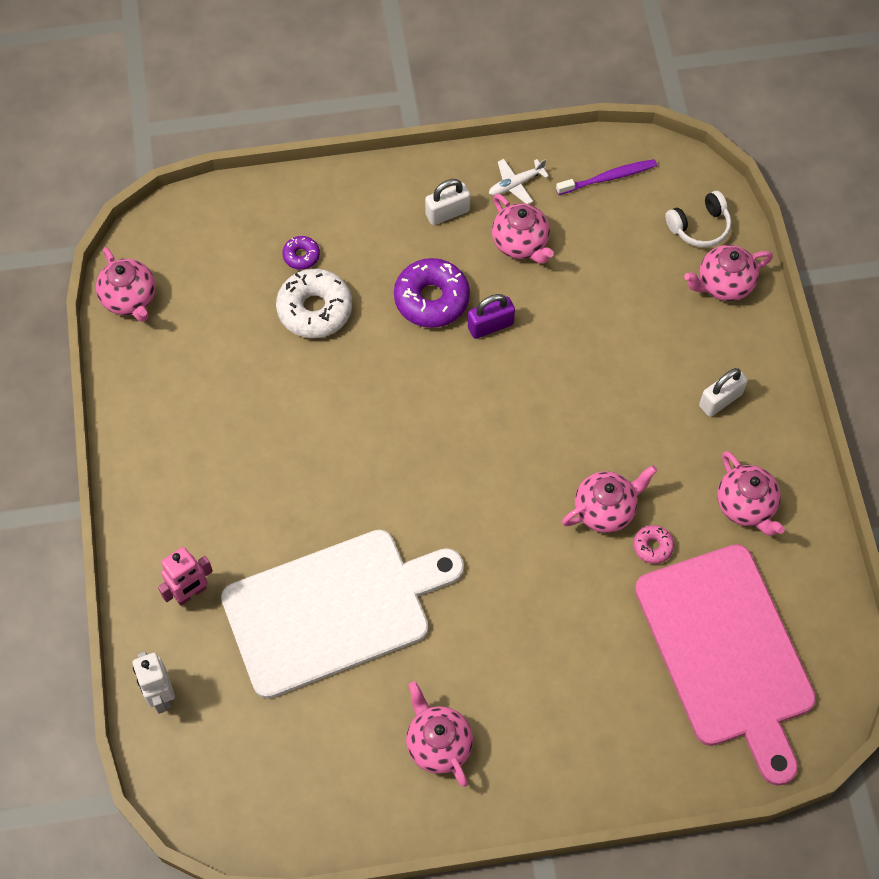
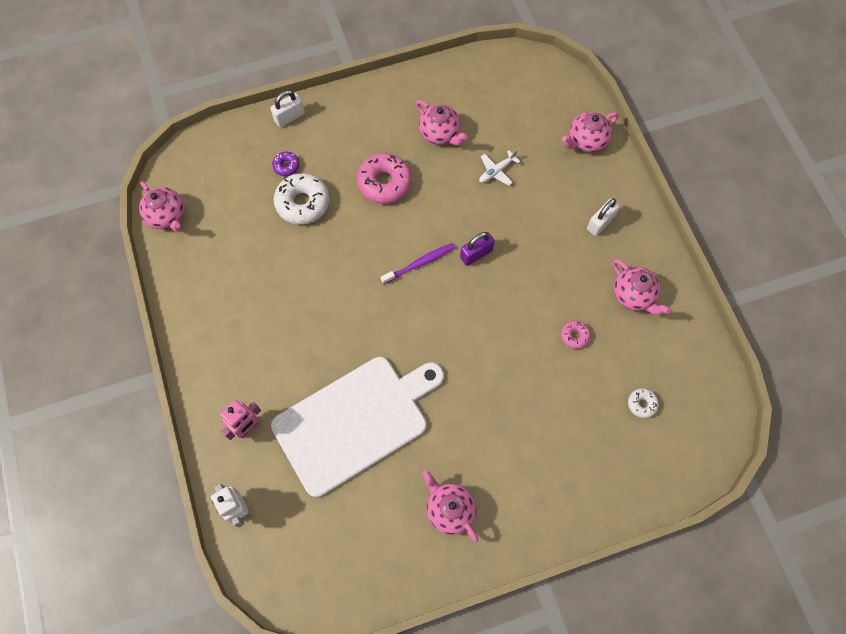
camera: 10 degrees left, 5 degrees up
purple donut [394,258,470,328] -> pink donut [357,153,412,204]
white padlock [425,179,471,225] -> white padlock moved to [270,90,305,127]
purple padlock [468,294,515,339] -> purple padlock moved to [460,232,495,266]
white plane [489,159,549,204] -> white plane moved to [479,150,520,186]
purple toothbrush [556,159,657,195] -> purple toothbrush moved to [381,243,455,284]
pink teapot [562,465,657,533] -> none
pink cutting board [635,544,816,786] -> white donut [628,388,659,418]
white headphones [665,191,731,248] -> none

